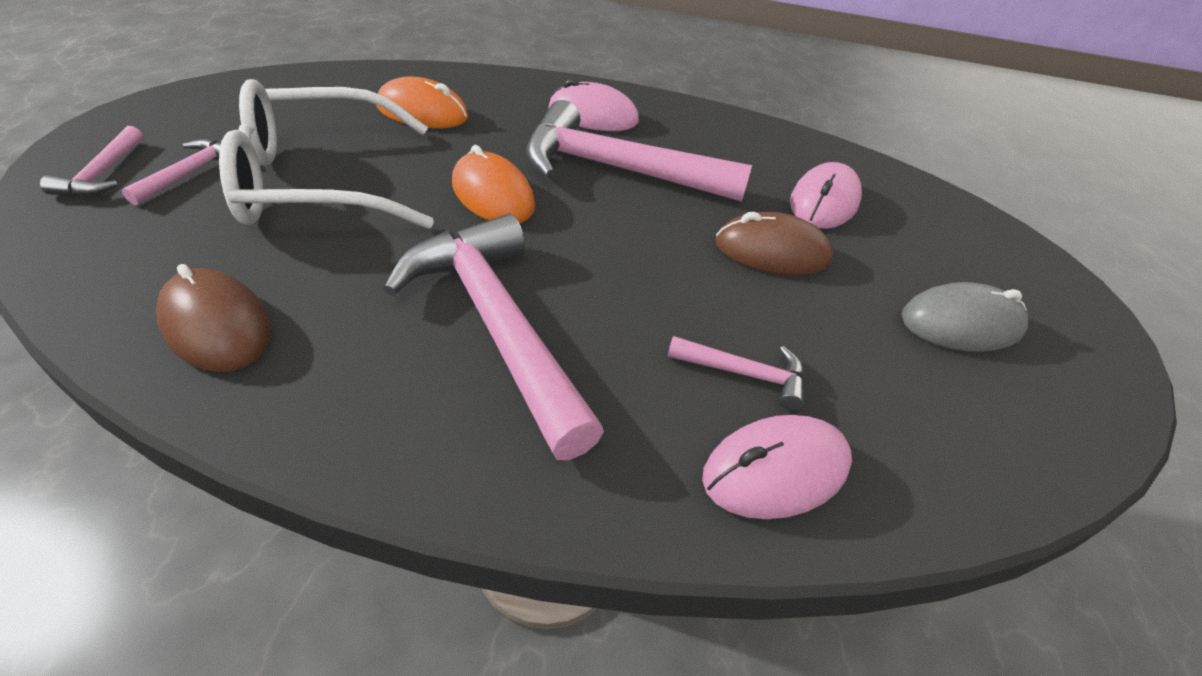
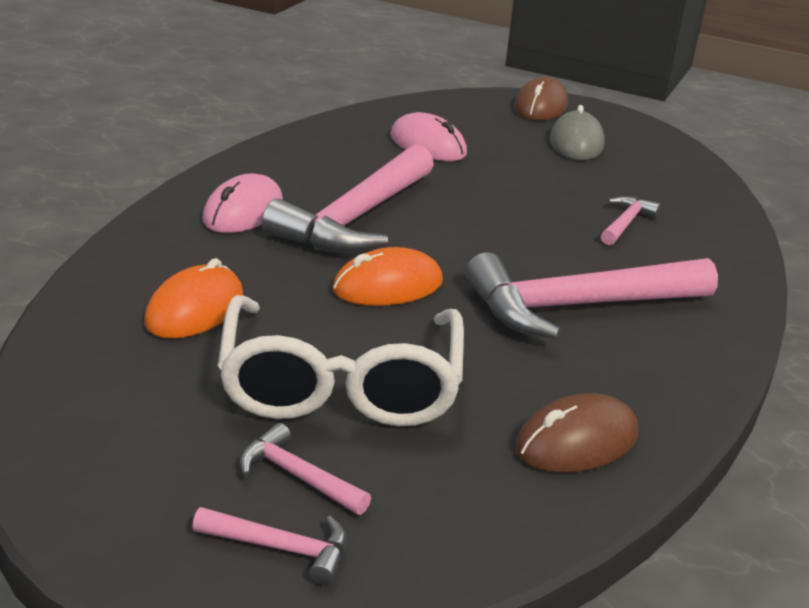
camera: 75 degrees left, 15 degrees down
pink mouse [702,415,852,519] -> none
brown mouse [715,212,833,275] -> brown mouse moved to [514,77,568,121]

